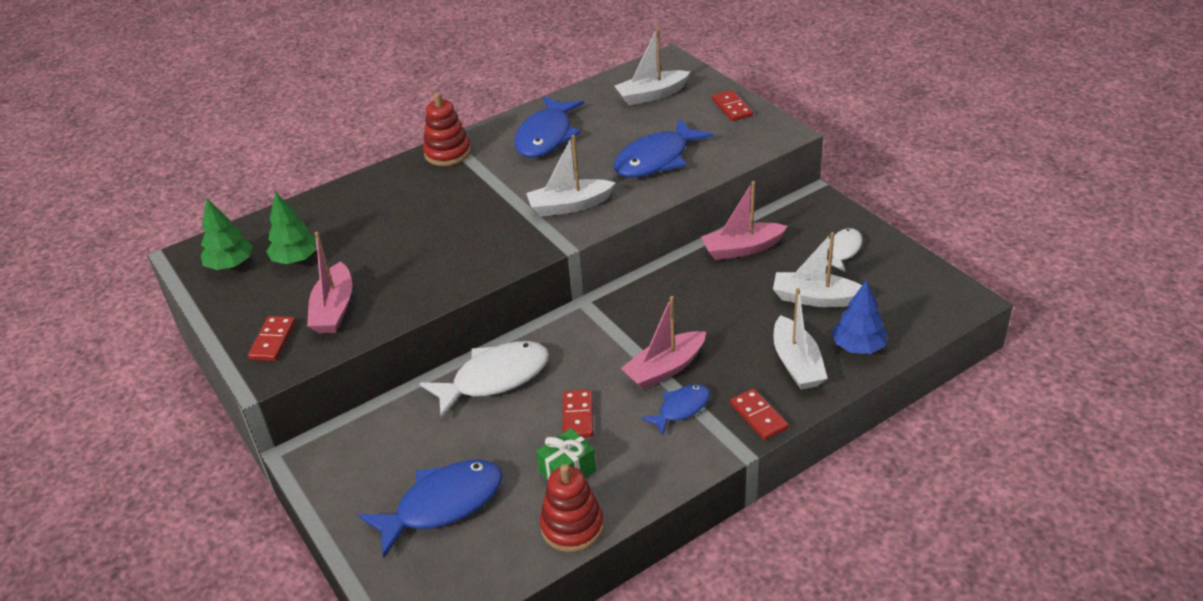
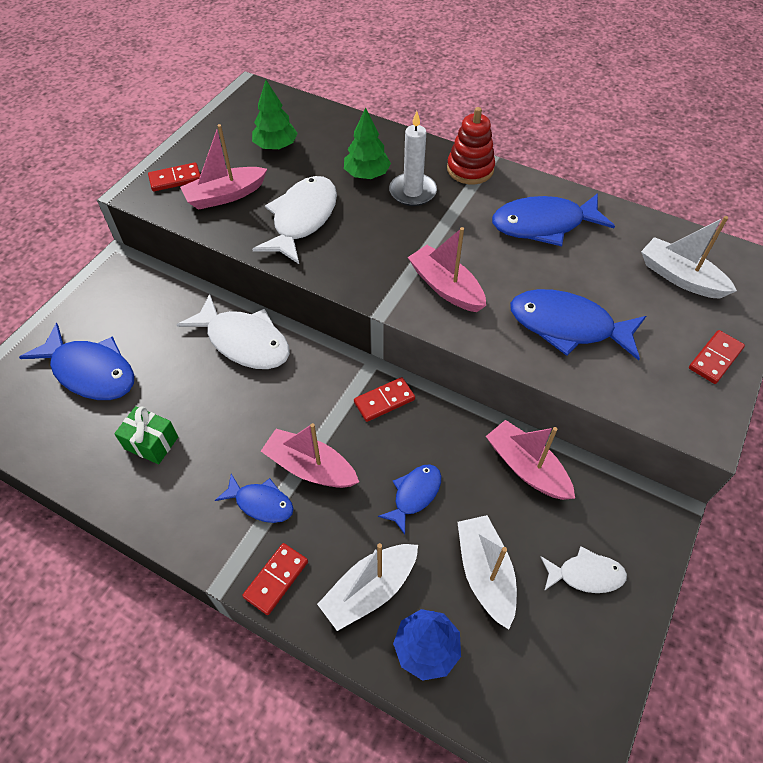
camera: 60 degrees right, 15 degrees up
green tree [200,198,253,270] -> green tree moved to [344,108,391,179]
white boat [526,135,616,217] -> pink boat [408,227,486,312]
red stacking toy [540,464,604,552] -> none
red domino [563,390,593,437] -> red domino moved to [354,377,415,422]
none -> white fish [252,176,337,264]
none -> blue fish [378,464,441,535]
none -> white candle [389,111,437,206]

